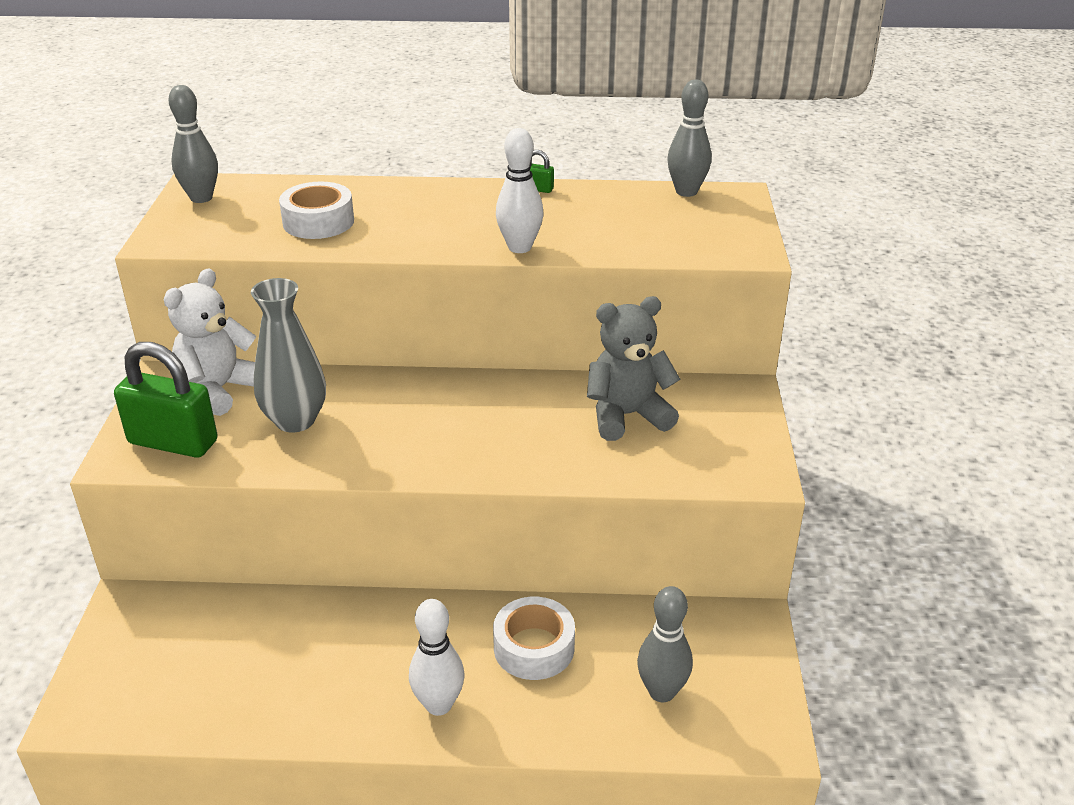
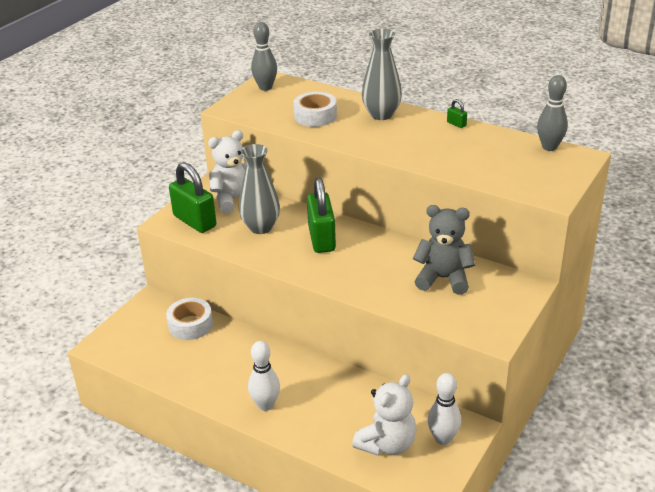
camera: 30 degrees right, 0 degrees up
white tape [493,597,575,680] -> white tape moved to [166,298,213,340]
white bowling pin [496,128,544,253] -> white bowling pin moved to [428,373,461,445]
grey bowling pin [637,586,693,702] -> white teddy bear [352,374,417,456]
none -> green padlock [307,177,336,253]
none -> grey vase [362,29,402,120]

